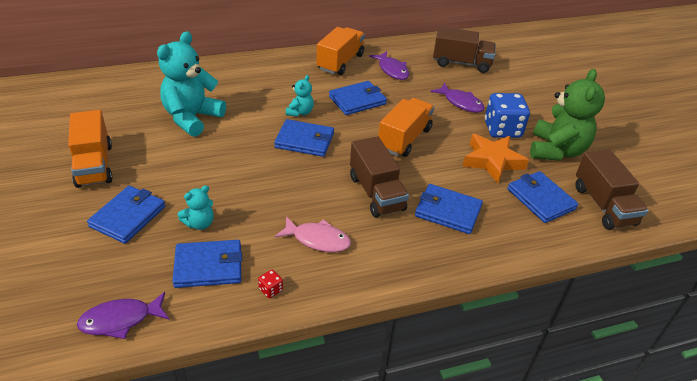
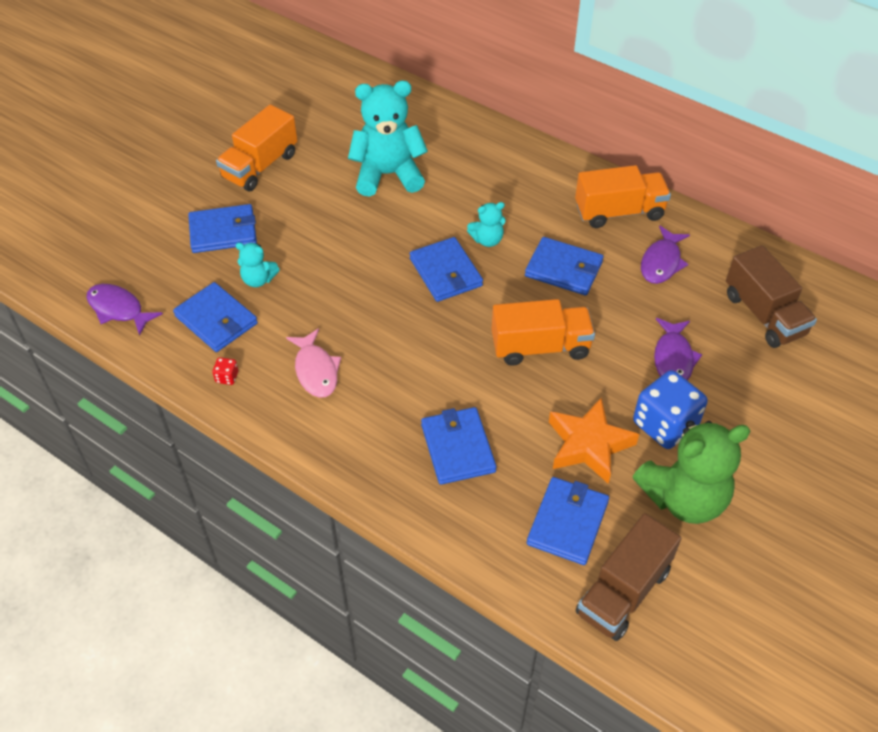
camera: 55 degrees right, 10 degrees up
brown truck [350,137,409,217] -> none

